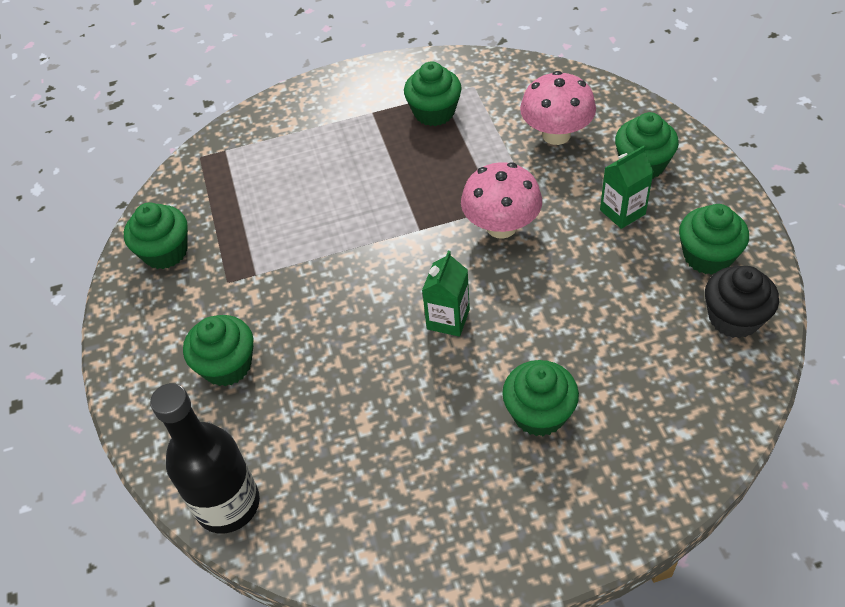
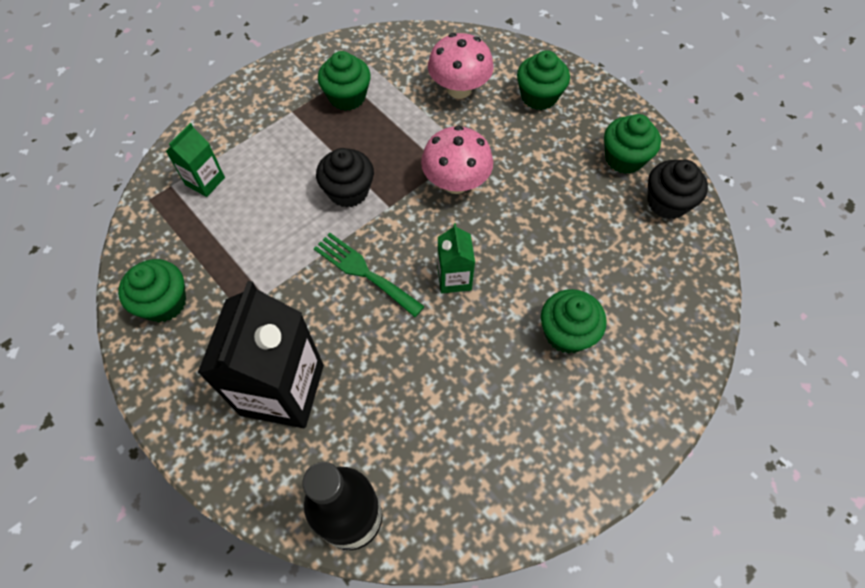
camera: 30 degrees left, 10 degrees up
green cupcake [183,315,254,386] -> black carton [198,281,324,428]
green carton [600,146,654,229] -> green carton moved to [166,123,225,197]
none -> green fork [314,233,425,317]
none -> black cupcake [316,148,374,208]

